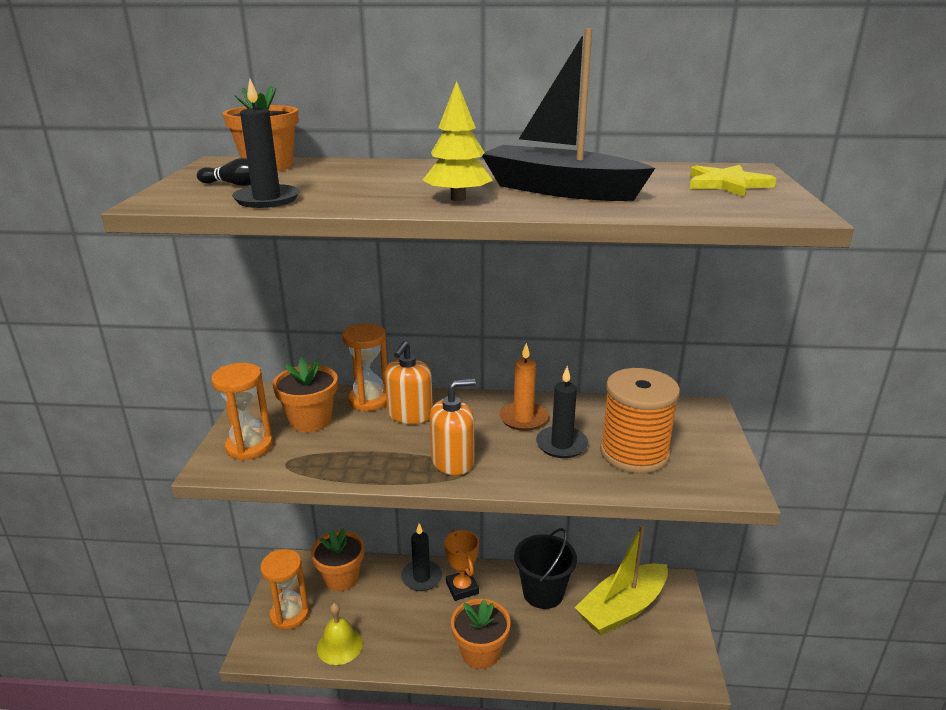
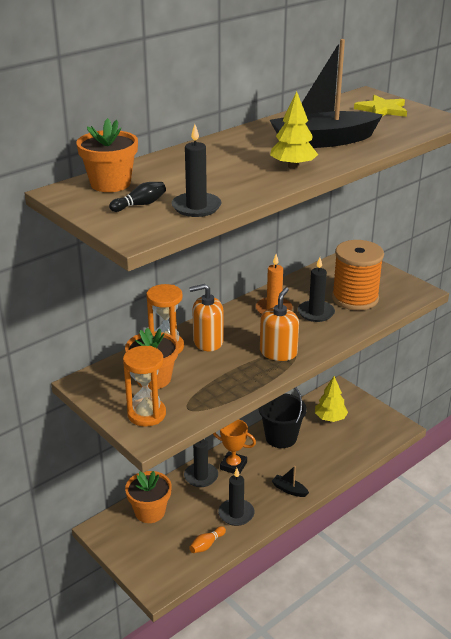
camera: 45 degrees left, 5 degrees up
orange hourglass [260,549,309,630] -> none
yellow bell [317,603,363,665] -> orange bowling pin [189,526,226,553]
orange soap dispenser [385,341,433,424] -> orange soap dispenser turned 105 degrees clockwise [189,284,224,351]
orange flower pot [451,599,511,669] -> black boat [272,466,309,497]
yellow boat [574,525,668,636] -> yellow tree [315,376,348,422]
none -> black candle [218,468,255,526]

